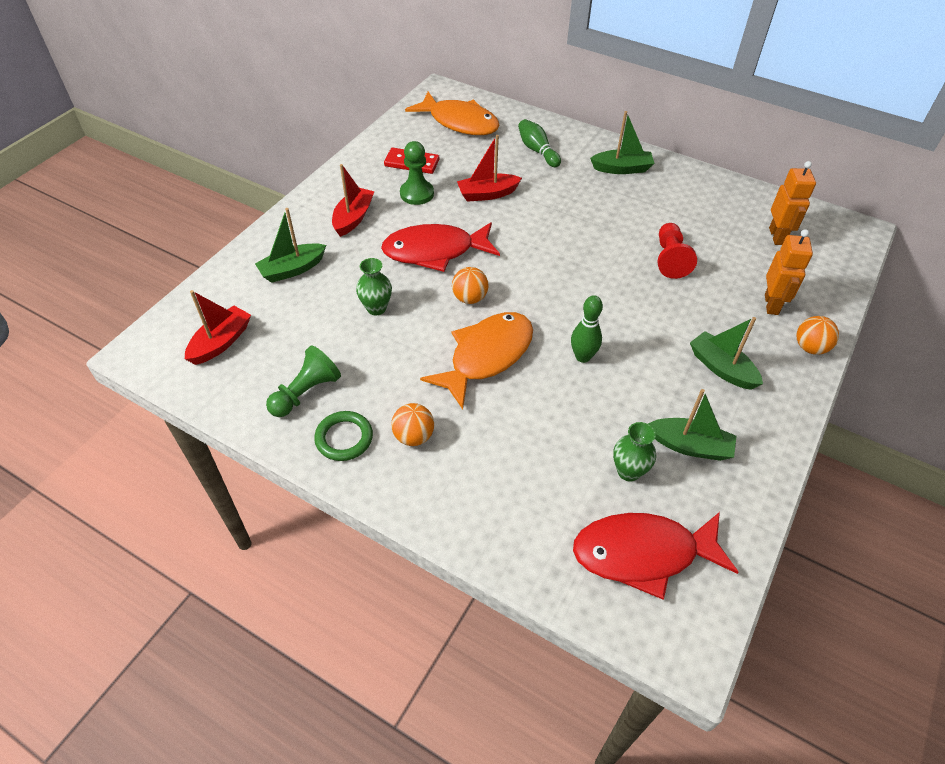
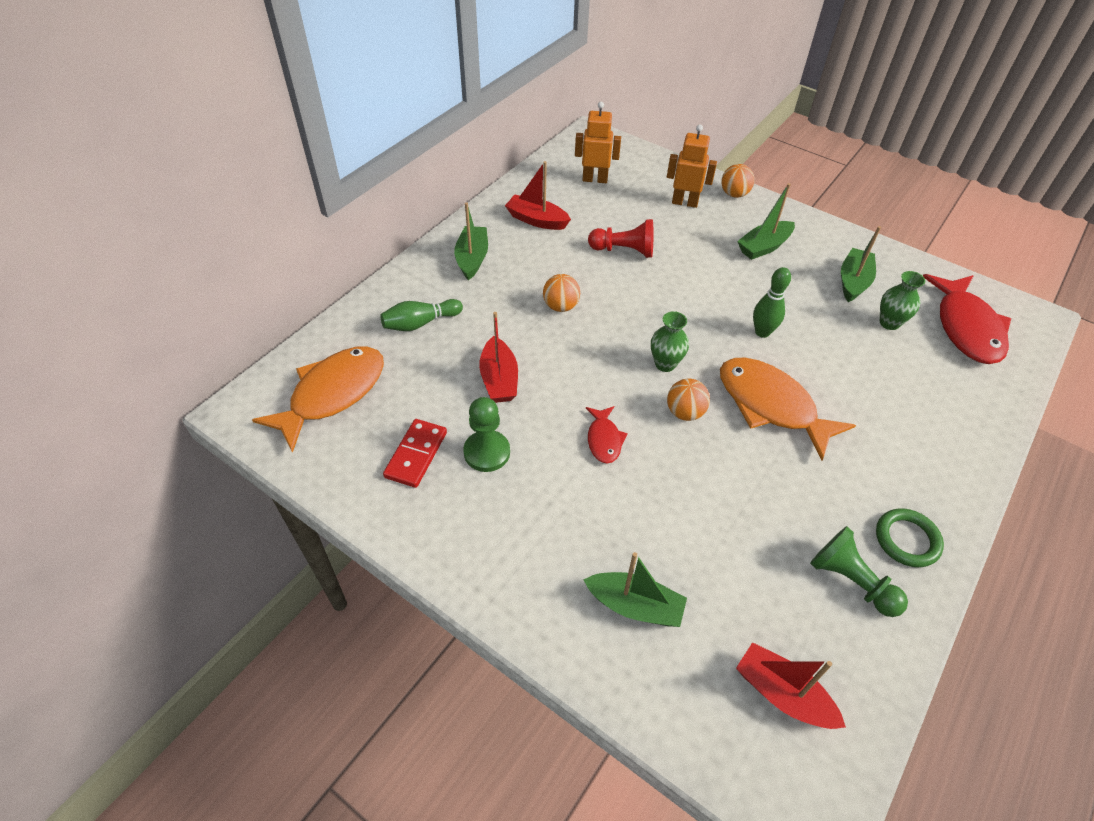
camera: 85 degrees left, 0 degrees up
green boat [255,208,326,283] -> green boat turned 45 degrees counterclockwise [583,552,687,627]
red boat [332,164,375,237] -> red boat moved to [505,161,571,230]
green vase [356,258,392,315] -> green vase moved to [651,311,689,372]
red fish [381,222,500,272] -> red fish [586,406,628,464], size x0.49
orange ball [391,403,434,446] -> orange ball moved to [543,274,580,312]

